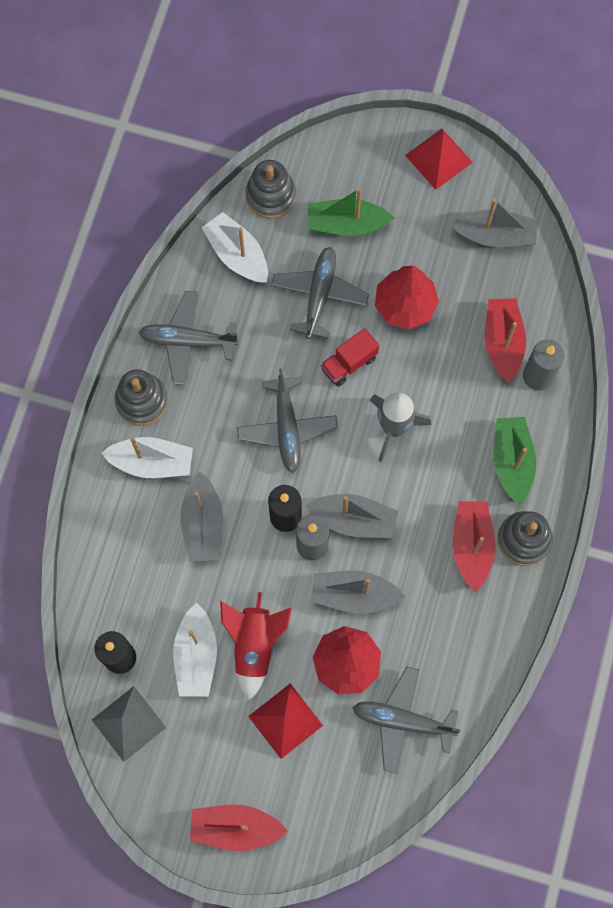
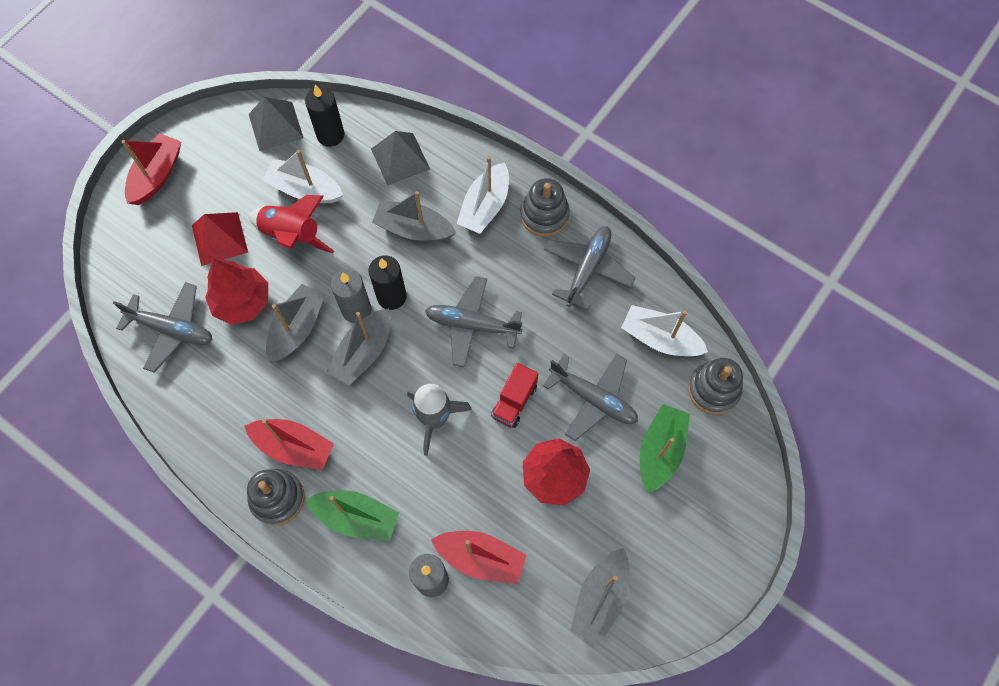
camera: 110 degrees right, 5 degrees down
white boat [202,212,268,283] -> white boat turned 135 degrees counterclockwise [621,305,708,356]
red truck [321,328,379,386] -> red truck turned 135 degrees counterclockwise [491,363,538,428]
grey plane [353,667,461,774] -> grey plane turned 75 degrees clockwise [113,282,213,373]
red pyramid [405,129,473,190] -> none
none -> grey pyramid [371,131,430,186]

